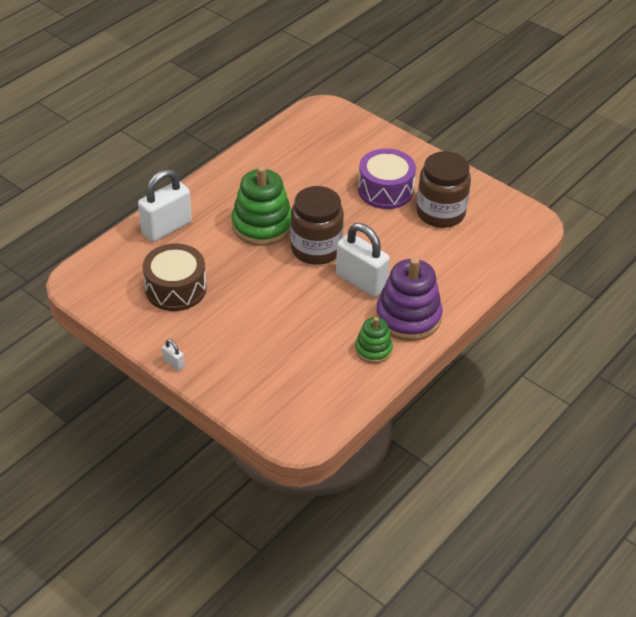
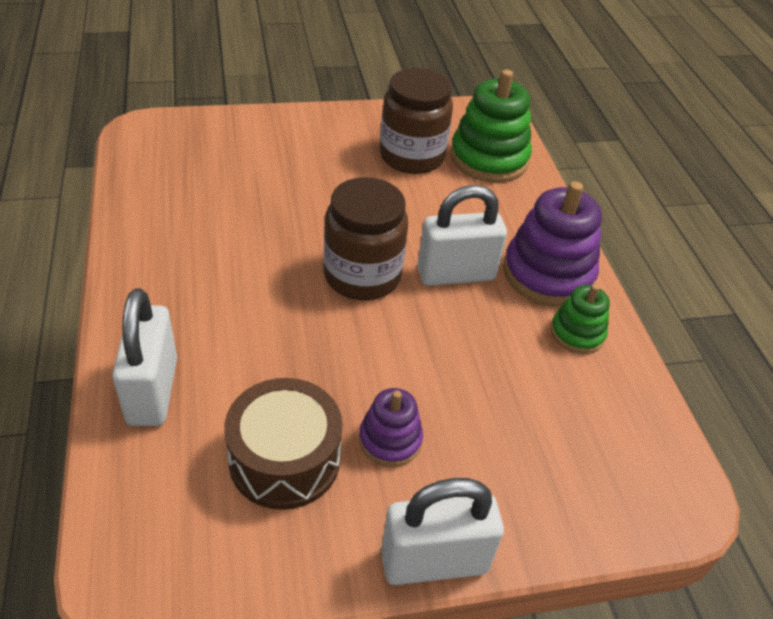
camera: 55 degrees left, 0 degrees up
white padlock [162,339,184,371] -> white padlock [381,478,504,585], size x2.44
green stacking toy [231,166,291,246] -> green stacking toy moved to [451,69,532,182]
purple drum [358,148,416,209] -> none
none -> purple stacking toy [359,388,423,467]

